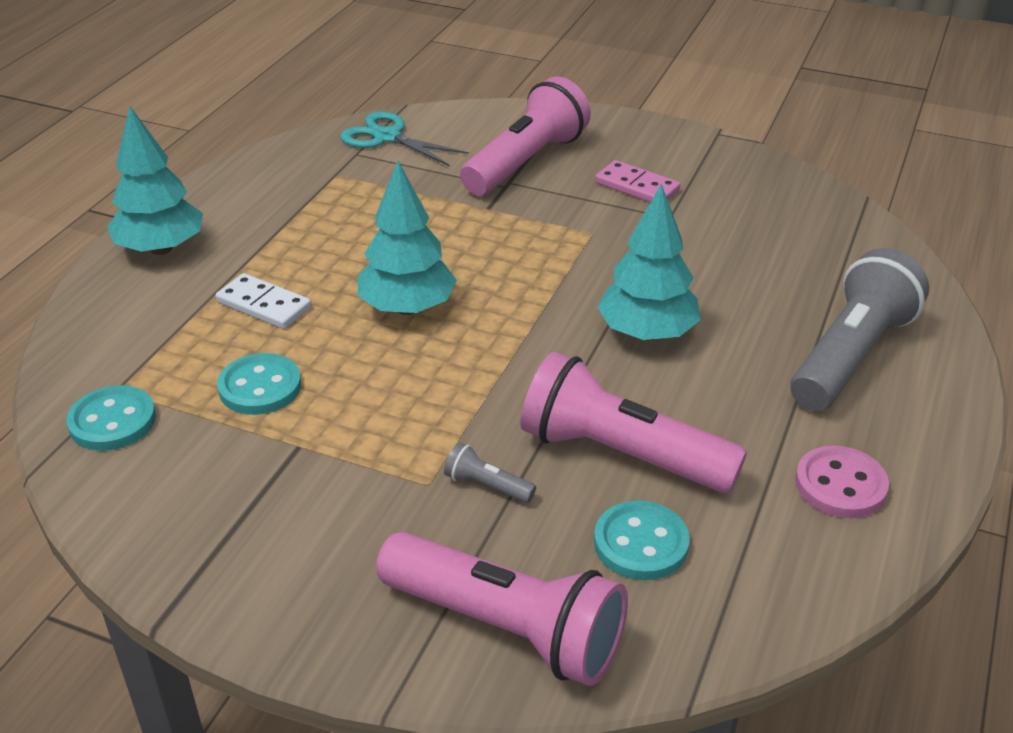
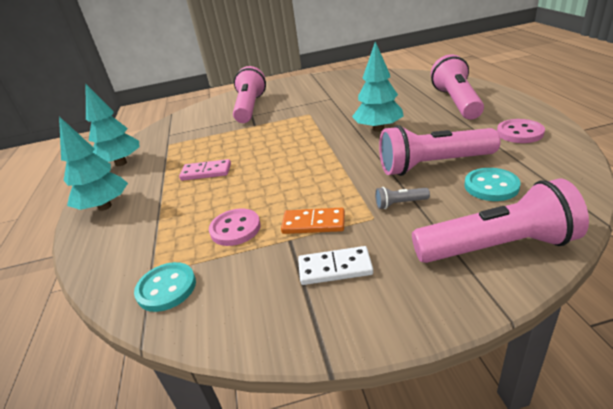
camera: 30 degrees left, 5 degrees down
white domino [215,273,311,329] -> white domino moved to [298,246,373,285]
turquoise button [217,353,301,415] -> pink button [209,209,261,246]
turquoise scissors [340,111,469,166] -> none
turquoise tree [358,161,457,315] -> turquoise tree moved to [86,84,140,166]
pink domino [595,160,681,202] -> pink domino moved to [179,159,231,181]
grey flashlight [790,248,929,411] -> pink flashlight [431,54,484,119]
none -> orange domino [281,208,345,234]

